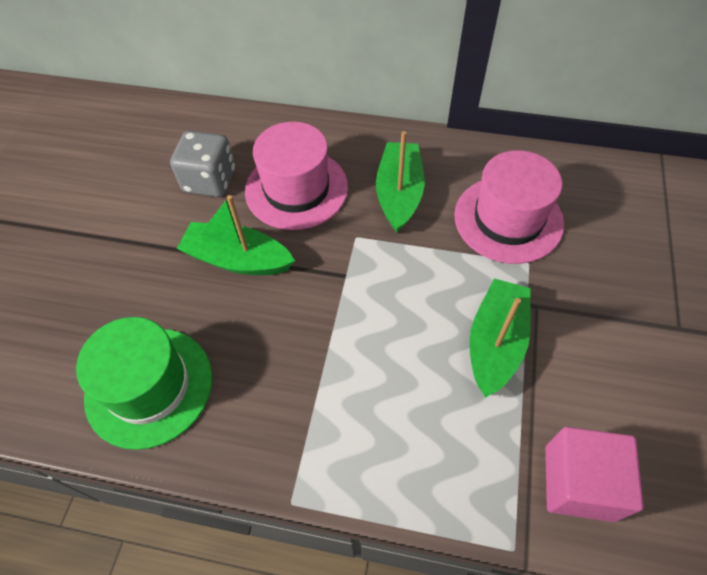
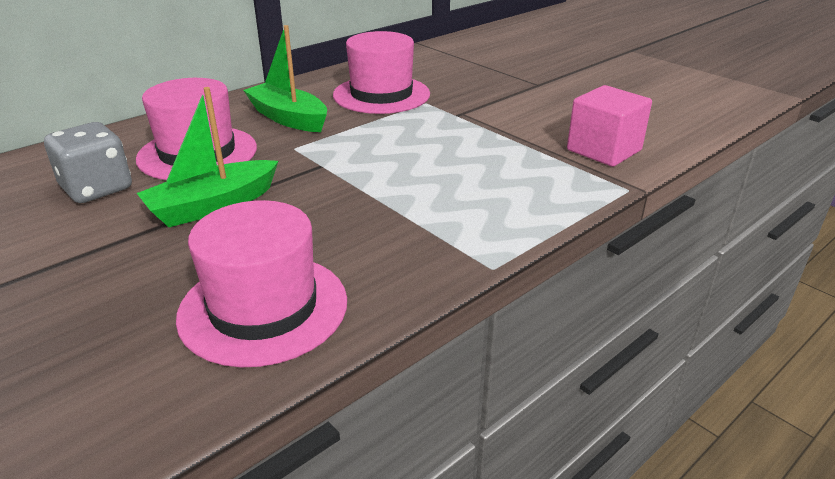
camera: 55 degrees left, 25 degrees down
green hat [76,317,212,450] -> pink hat [176,200,347,367]
green boat [469,278,531,398] -> none

